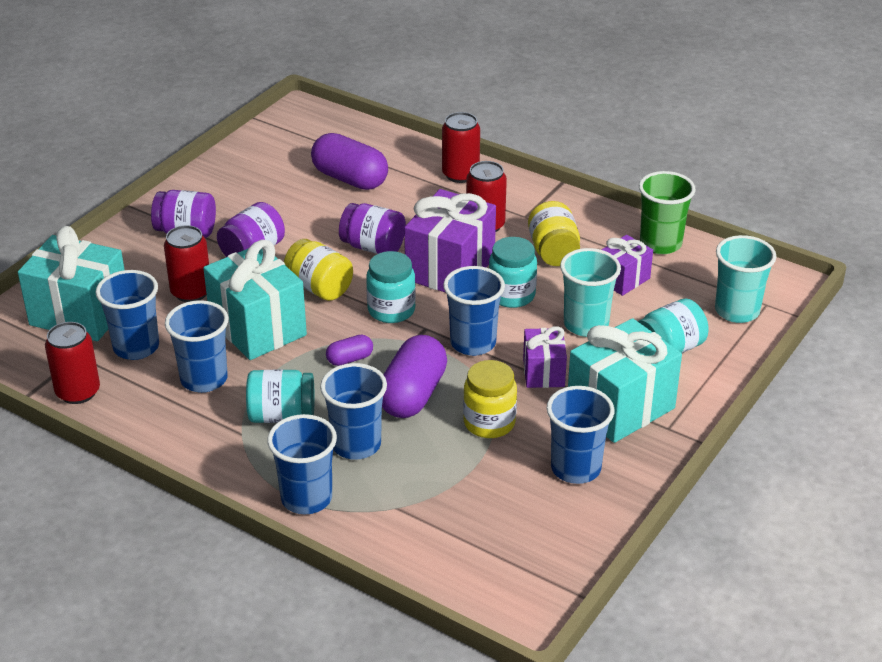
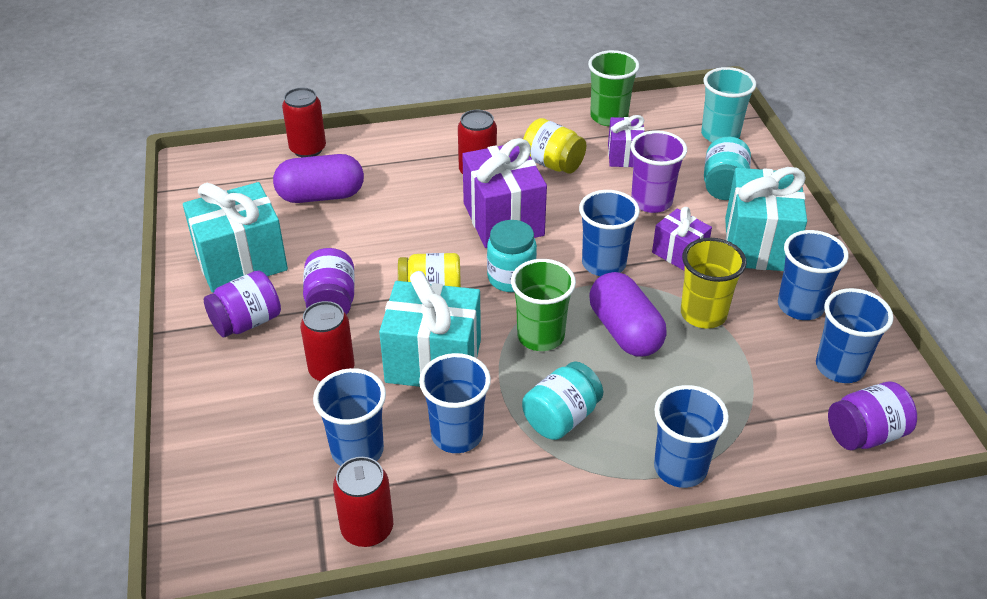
camera: 45 degrees left, 5 degrees up
turquoise gift [18,226,124,341] -> turquoise gift moved to [183,182,288,293]
blue cup [320,363,387,460] -> blue cup moved to [816,288,894,383]
purple capsule [326,335,373,366] -> green cup [511,259,576,351]
purple jar [339,203,406,254] -> purple jar moved to [828,382,917,450]
red can [442,112,480,183] -> red can moved to [282,87,326,157]
yellow jar [463,360,517,438] -> yellow cup [681,238,747,329]
turquoise jar [489,237,537,308] -> none
turquoise cup [560,248,621,337] -> purple cup [631,130,687,213]

